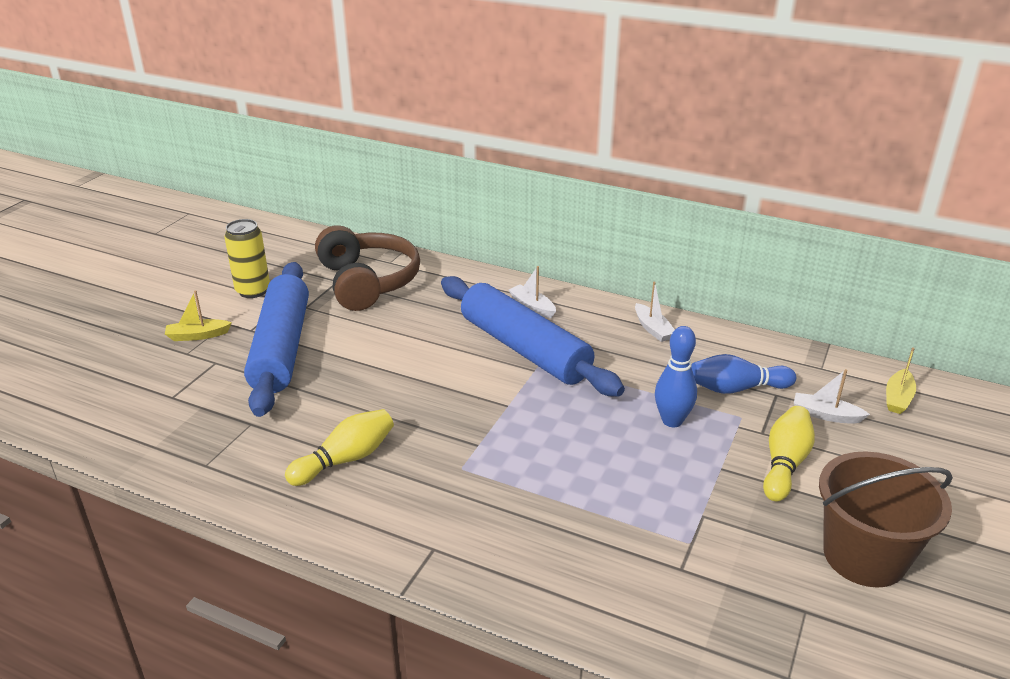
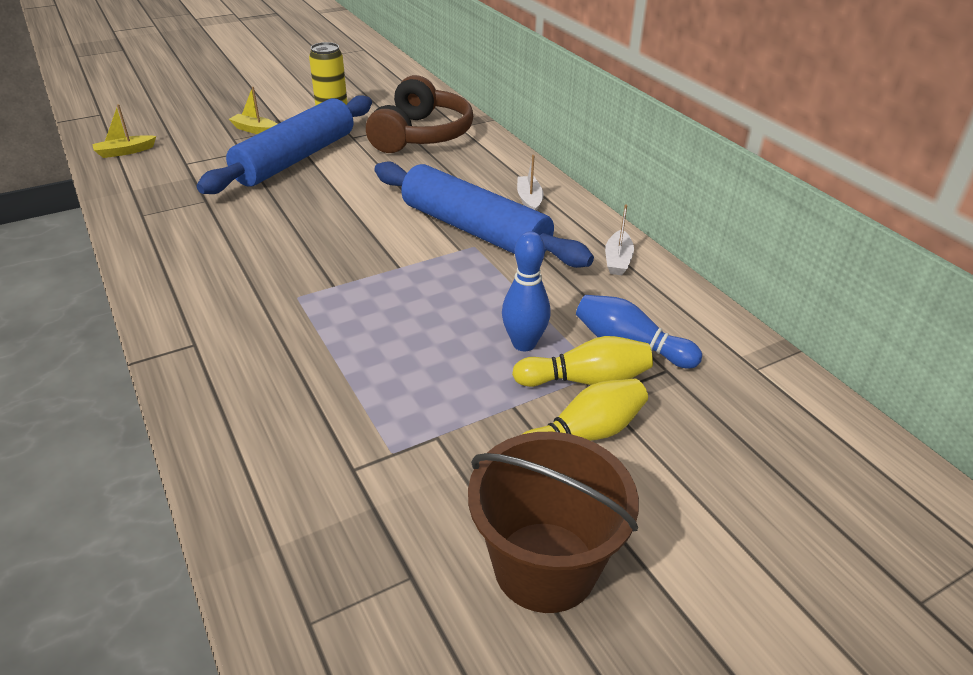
camera: 35 degrees right, 5 degrees up
yellow bowling pin [285,409,394,486] -> yellow bowling pin moved to [512,336,653,387]
blue rolling pin [441,276,625,397] -> blue rolling pin turned 45 degrees counterclockwise [374,161,594,268]
white boat [794,369,870,424] -> none
yellow boat [886,347,916,414] -> yellow boat moved to [92,104,156,158]

